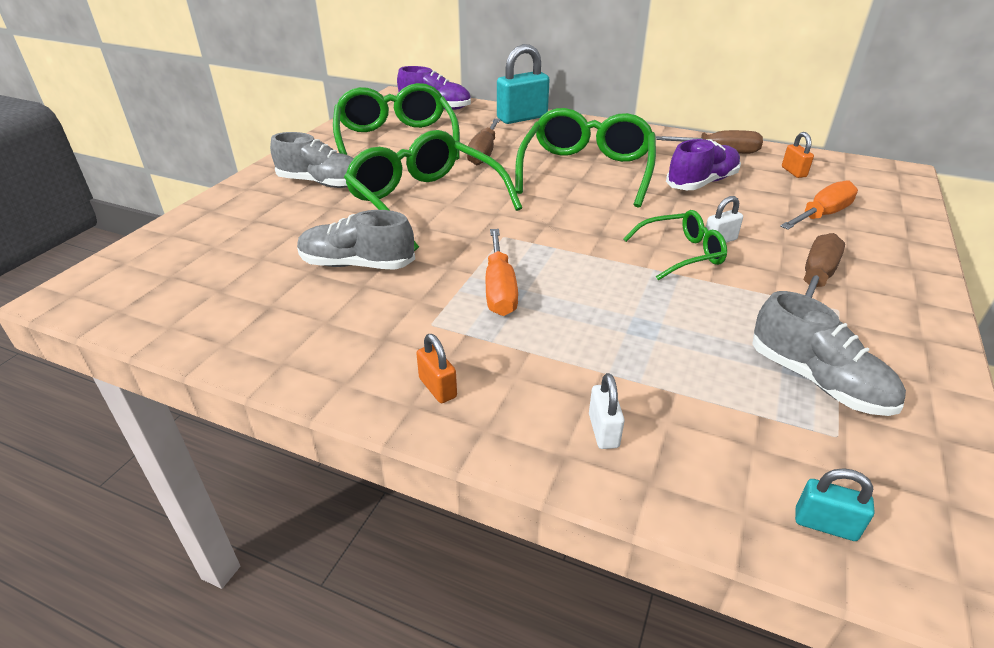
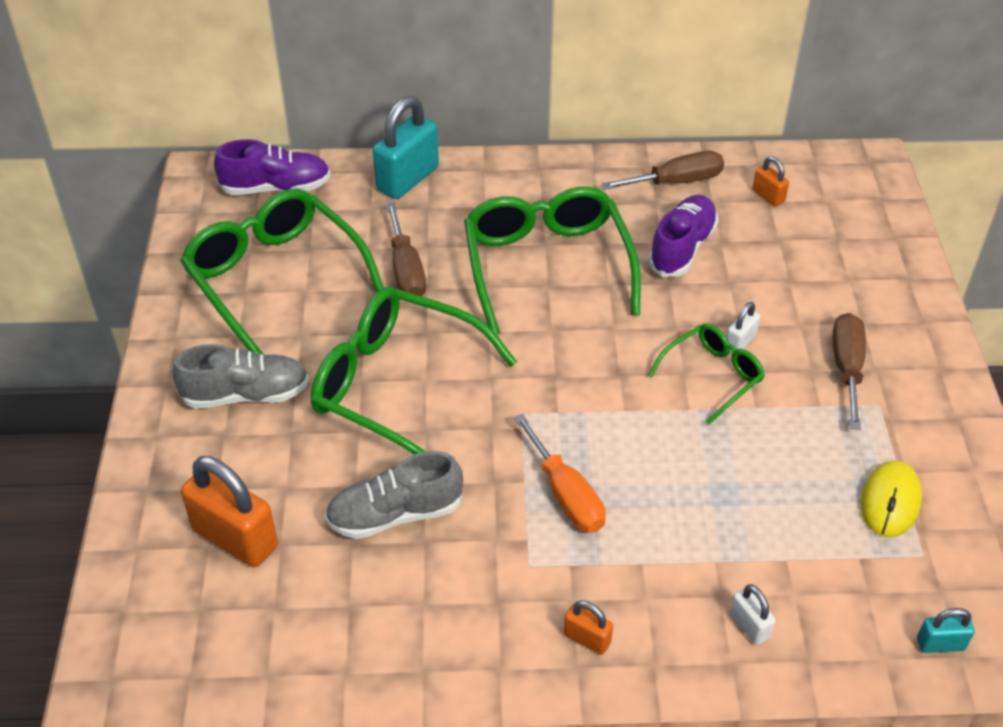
camera: 25 degrees left, 10 degrees up
grey shoe [752,291,906,416] -> yellow mouse [860,461,922,537]
orange screwdriver [780,180,858,230] -> none
none -> orange padlock [181,456,278,567]

